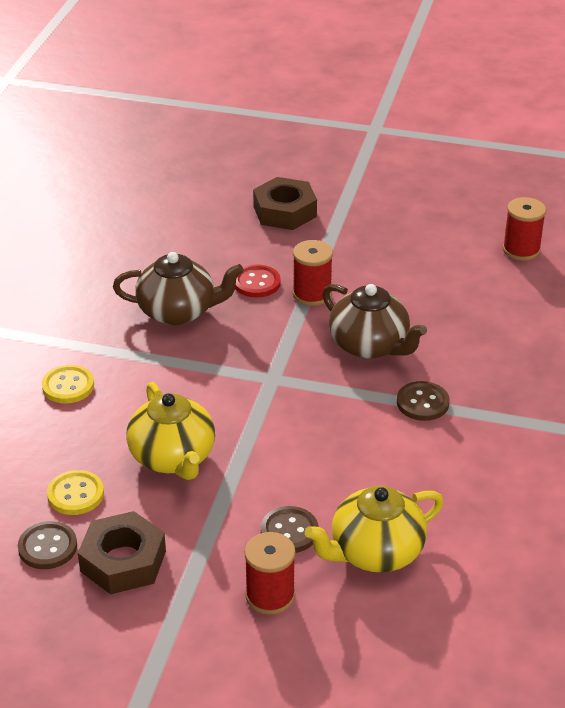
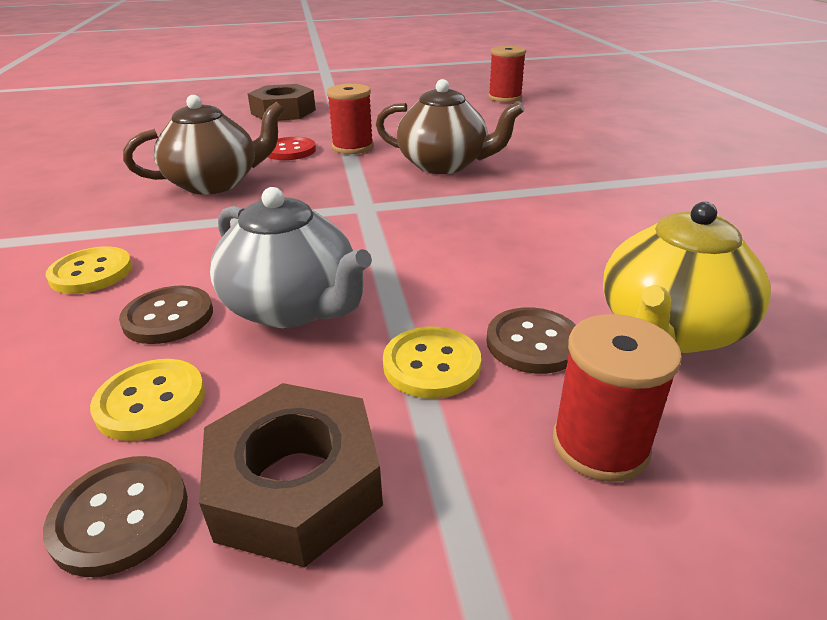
camera: 25 degrees left, 5 degrees down
yellow teapot [126,382,215,480] -> grey teapot [210,187,372,328]
brown button [397,381,450,421] -> brown button moved to [119,285,213,344]
none -> yellow button [383,326,481,399]

